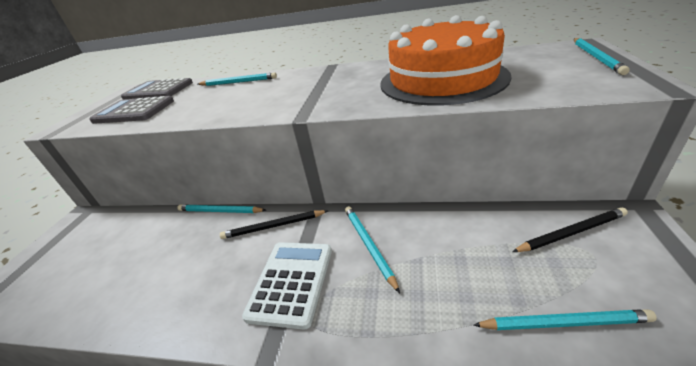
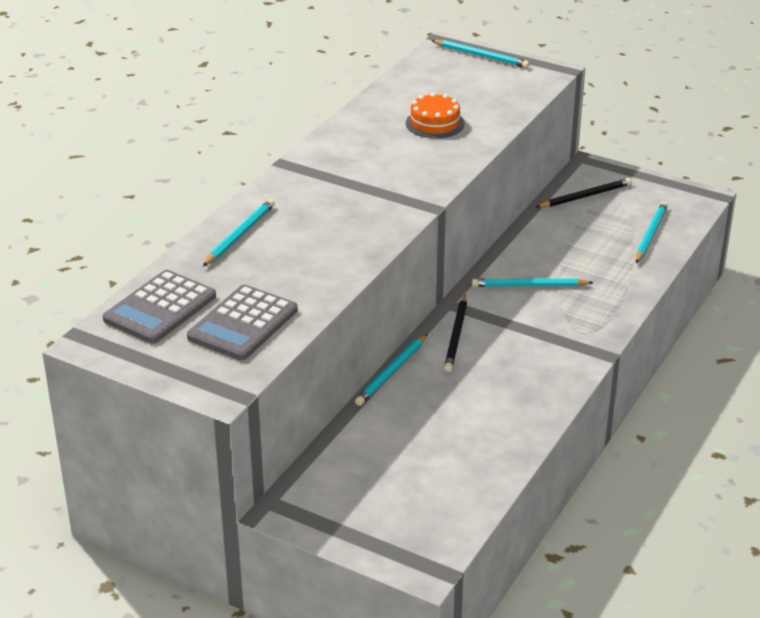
camera: 75 degrees left, 0 degrees up
white calculator [242,242,332,330] -> none
orange cake [380,15,511,106] -> orange cake [406,93,465,138], size x0.44
black pencil [512,207,628,252] -> black pencil turned 60 degrees clockwise [536,178,632,208]

